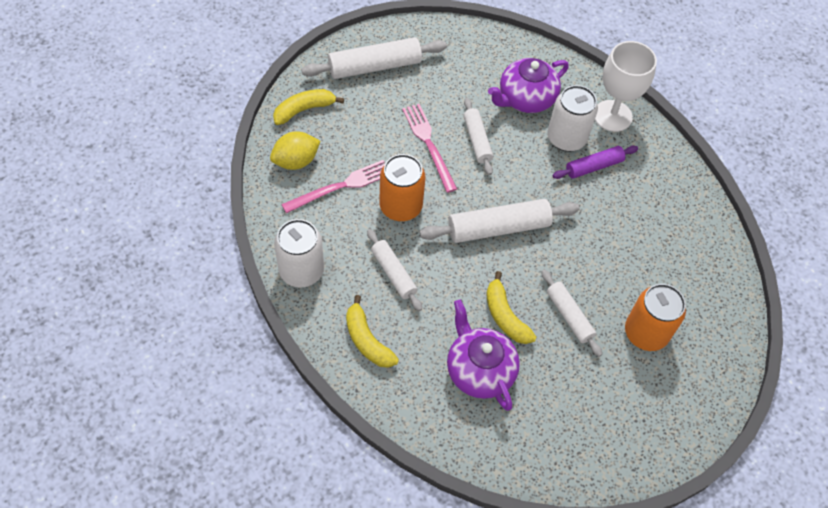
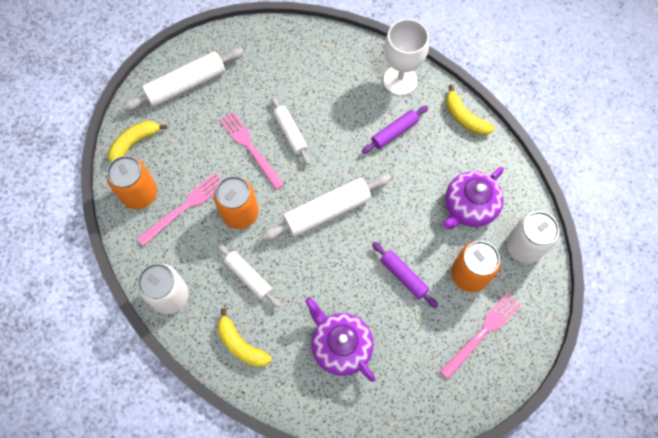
camera: 10 degrees left, 10 degrees up
yellow lemon [270,131,320,170] -> orange can [107,156,157,209]
yellow banana [486,271,536,344] -> yellow banana moved to [446,85,494,135]
purple teapot [488,58,569,113] -> purple teapot moved to [443,167,504,229]
white rolling pin [541,270,602,357] -> purple rolling pin [372,242,438,308]
white can [547,85,598,152] -> white can moved to [507,211,559,264]
none -> pink fork [440,292,521,379]

